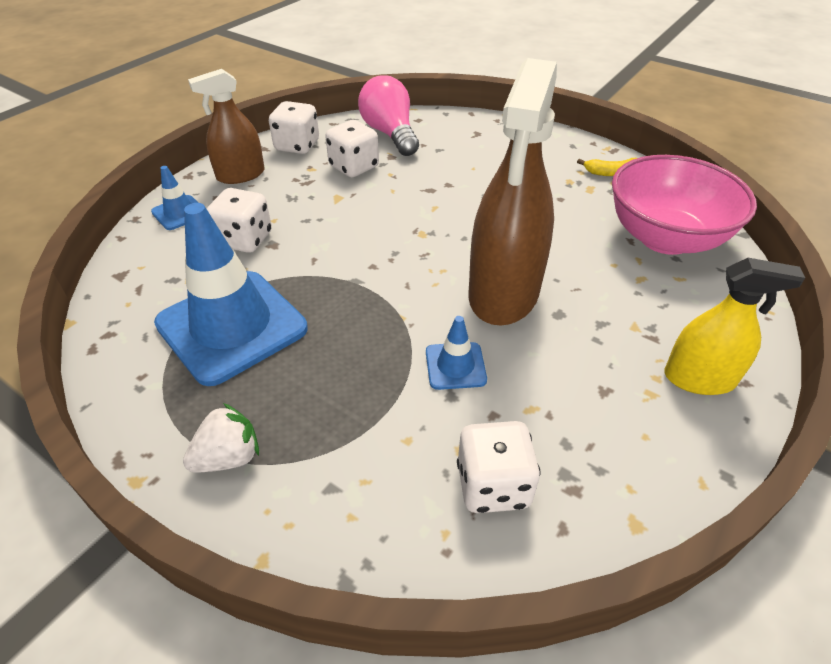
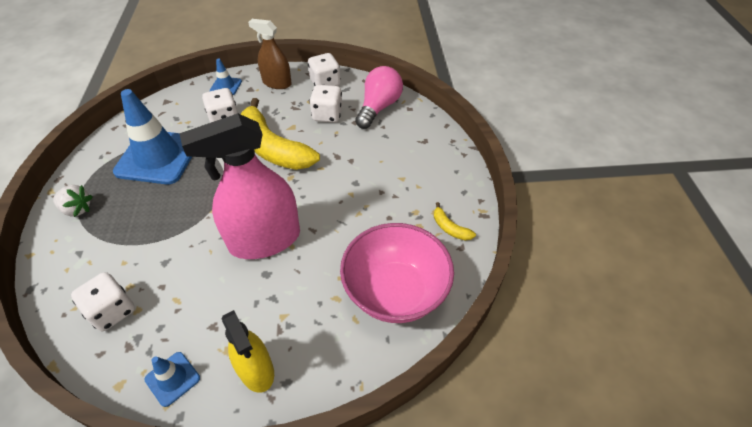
camera: 50 degrees right, 5 degrees up
blue traffic cone [426,316,487,390] -> blue traffic cone moved to [145,352,200,407]
brown spray bottle [468,58,557,326] -> pink spray bottle [179,113,300,259]
none -> yellow banana [241,98,320,170]

